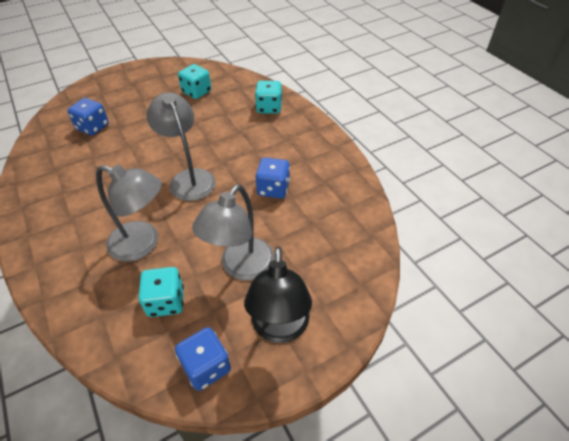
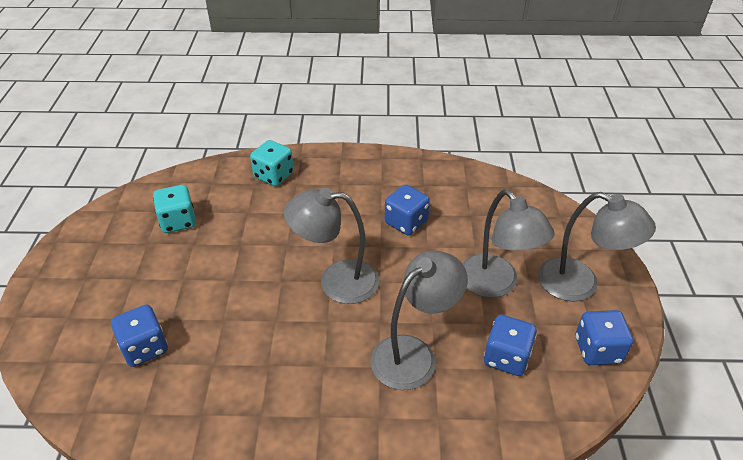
camera: 60 degrees left, 5 degrees down
turquoise dice [138,267,184,317] -> blue dice [484,314,537,376]
black lamp [244,246,312,343] -> grey lamp [538,192,656,302]

